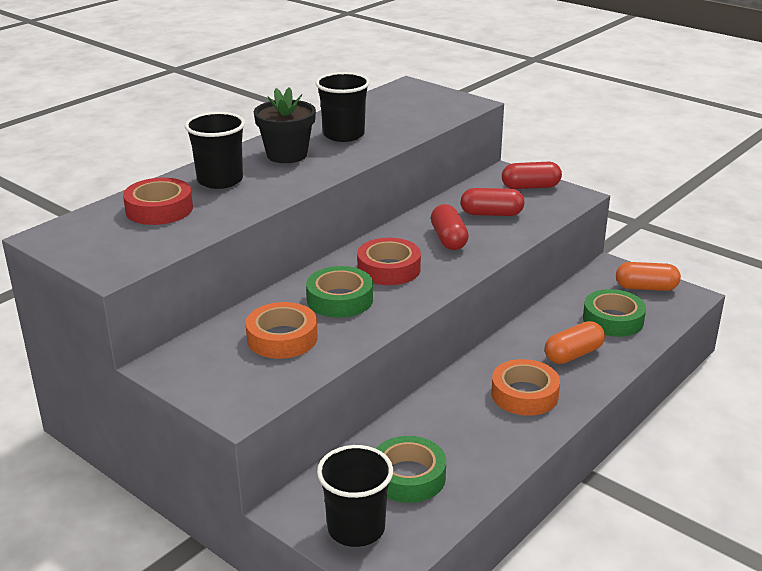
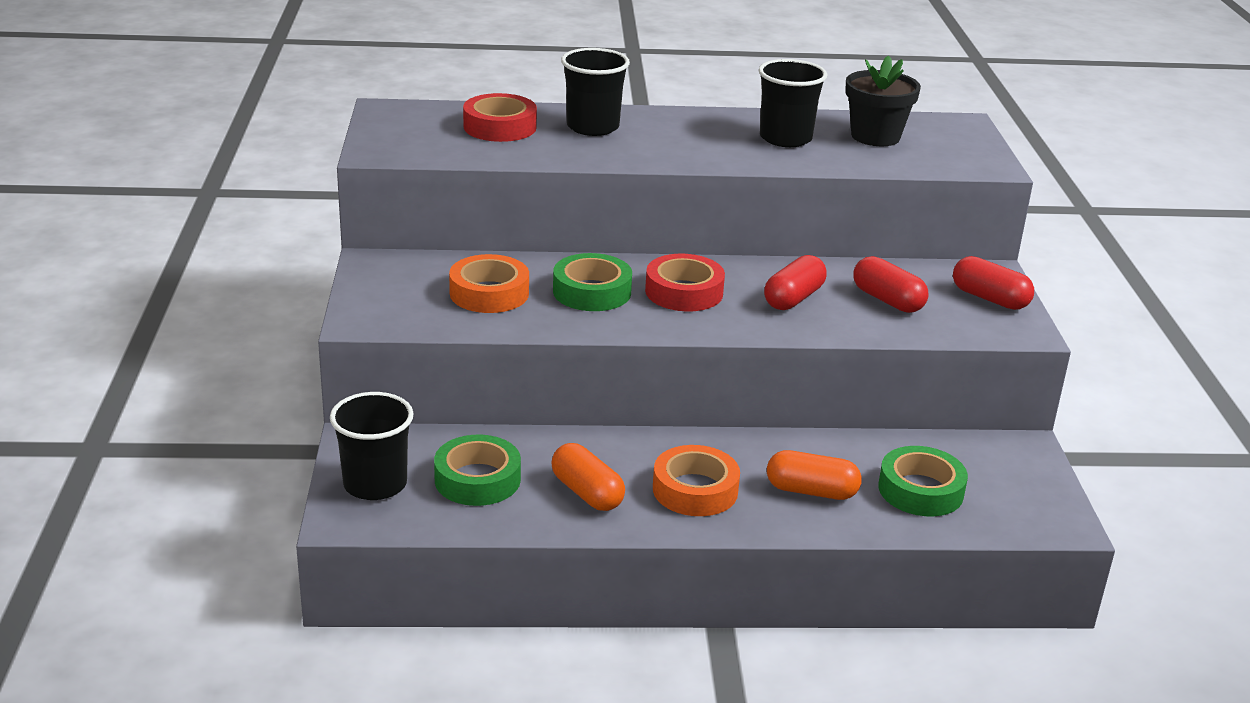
camera: 45 degrees right, 0 degrees up
black flower pot [254,87,316,163] -> black flower pot moved to [845,55,921,146]
orange capsule [616,262,681,291] -> orange capsule moved to [551,443,625,511]

